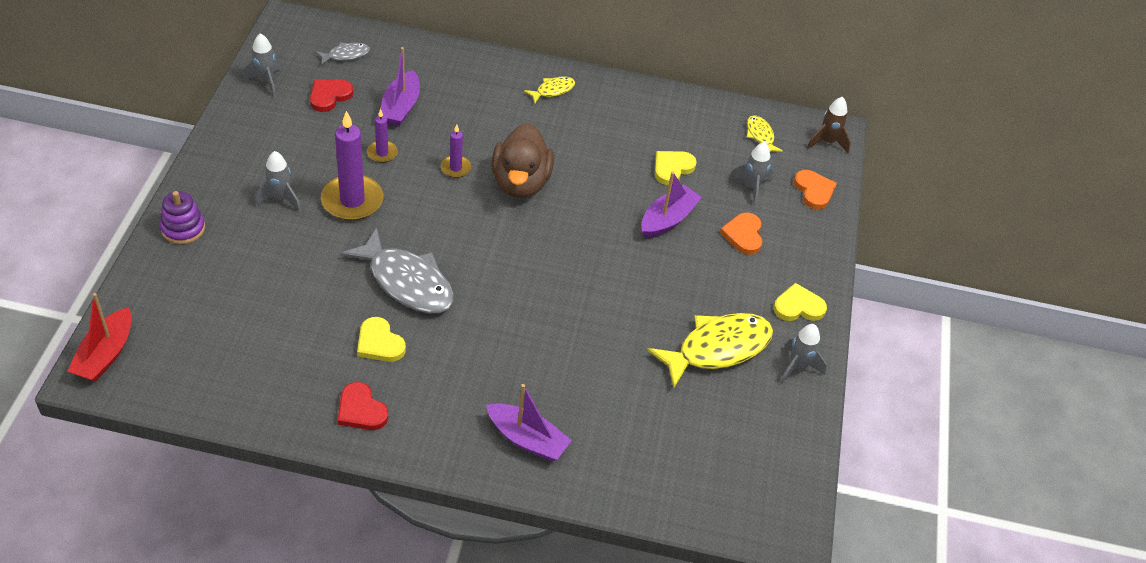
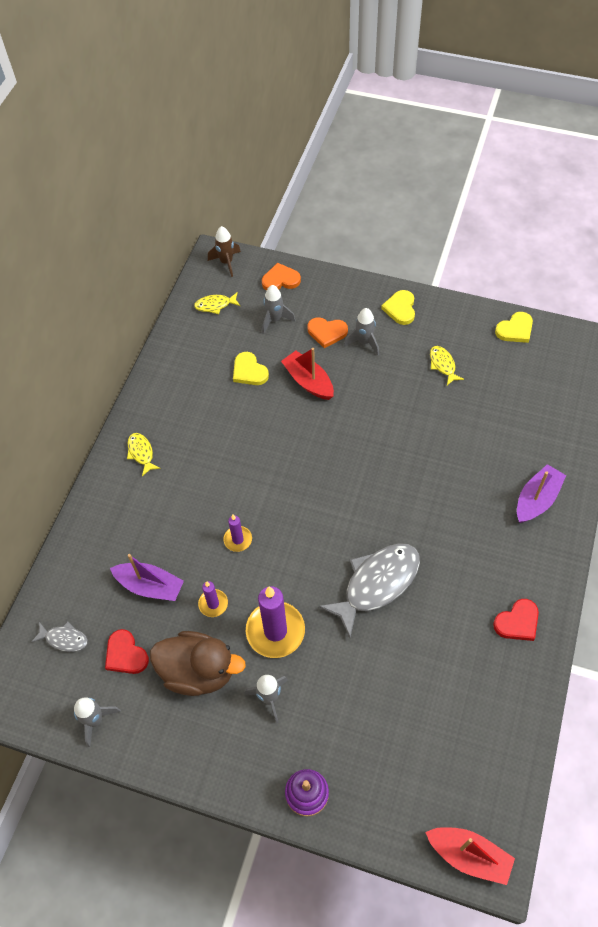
camera: 75 degrees left, 10 degrees up
grey fish [316,42,370,66] -> grey fish turned 120 degrees clockwise [31,621,88,652]
yellow heart [357,317,406,362] -> yellow heart moved to [495,312,533,343]
brown duck [491,123,554,198] -> brown duck moved to [150,631,246,696]
purple boat [641,171,702,238] -> red boat [281,348,334,400]
yellow fish [647,313,773,388] -> yellow fish [430,346,464,385], size x0.48
grey rocket [780,324,827,384] -> grey rocket moved to [344,308,379,355]

